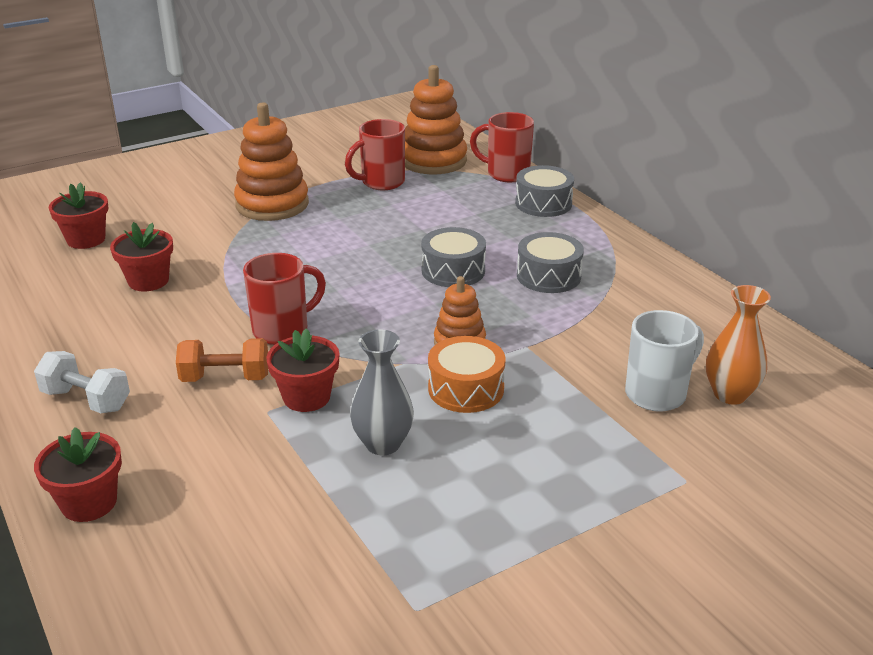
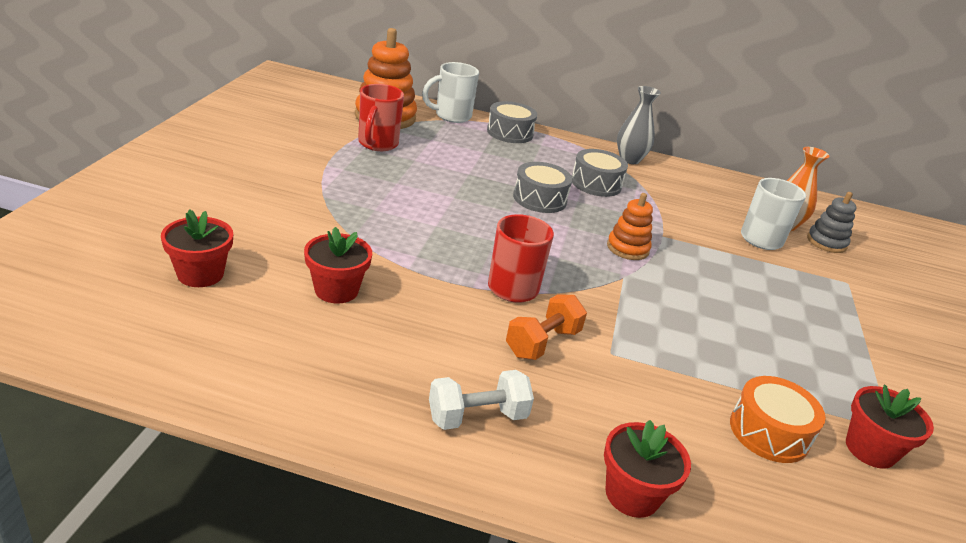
camera: 50 degrees left, 0 degrees up
orange stacking toy [234,102,309,221] -> none
red flower pot [266,328,340,412] -> red flower pot moved to [846,384,934,469]
grey vase [350,329,414,455] -> grey vase moved to [617,86,661,164]
orange drum [428,336,505,413] -> orange drum moved to [730,376,826,463]
red mug [470,112,534,182] -> white mug [422,62,479,123]
none -> grey stacking toy [807,192,857,253]

